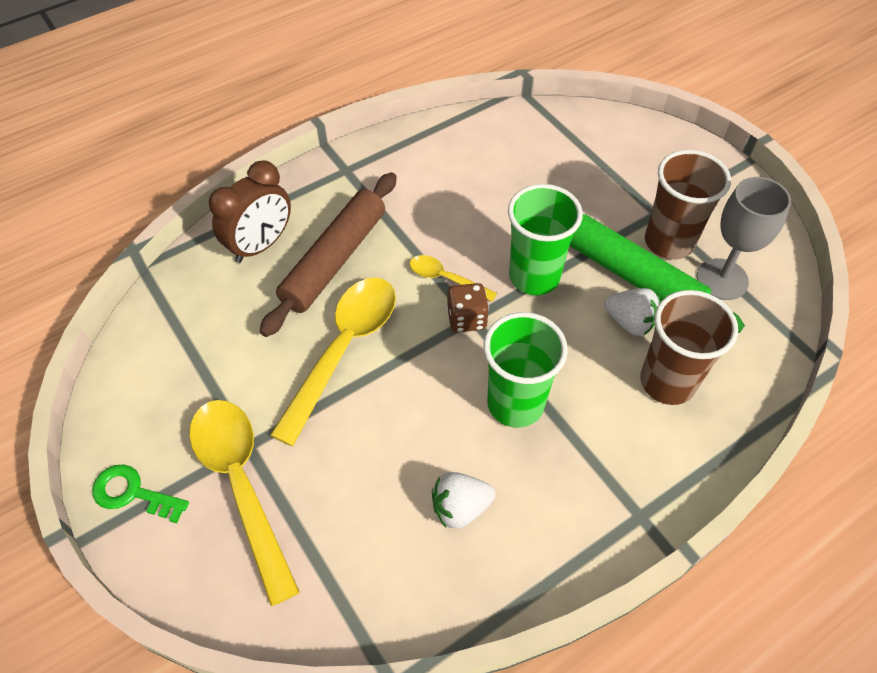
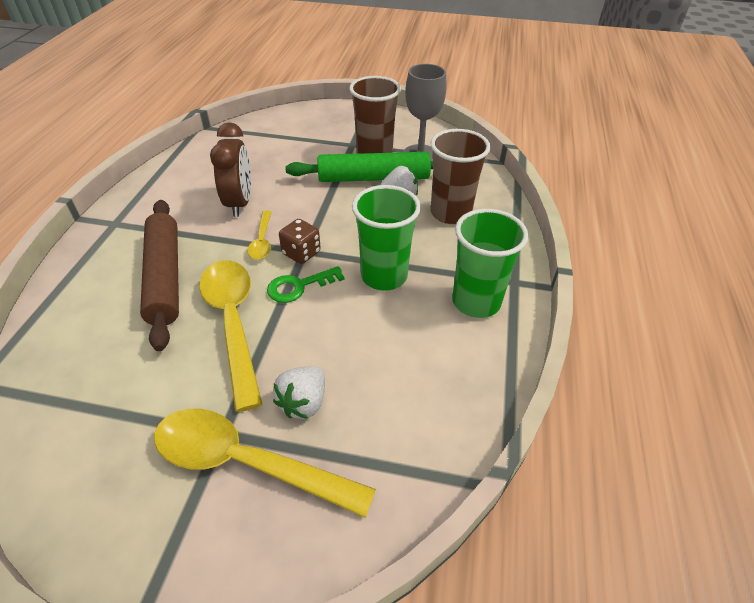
camera: 45 degrees left, 10 degrees down
green key [92,465,189,523] -> green key moved to [267,266,345,303]
brown clock [209,160,291,263] -> brown clock moved to [210,122,251,217]
yellow spoon [410,255,497,302] -> yellow spoon turned 75 degrees counterclockwise [248,210,271,260]
white strawberry [432,472,495,529] -> white strawberry moved to [273,367,325,419]
green cup [508,184,583,295] -> green cup moved to [452,209,528,318]

